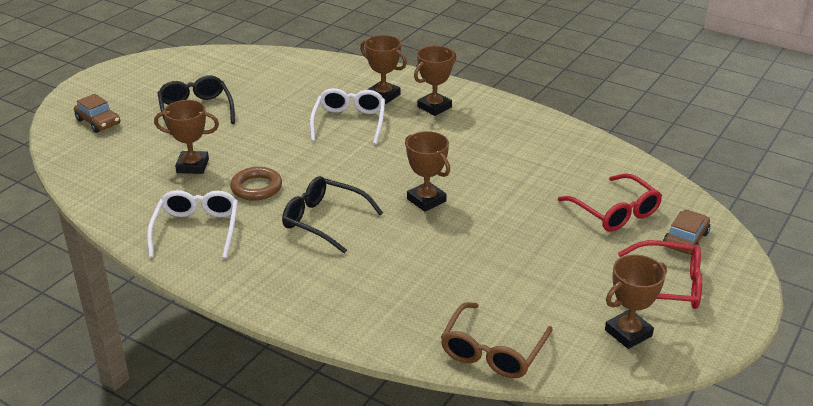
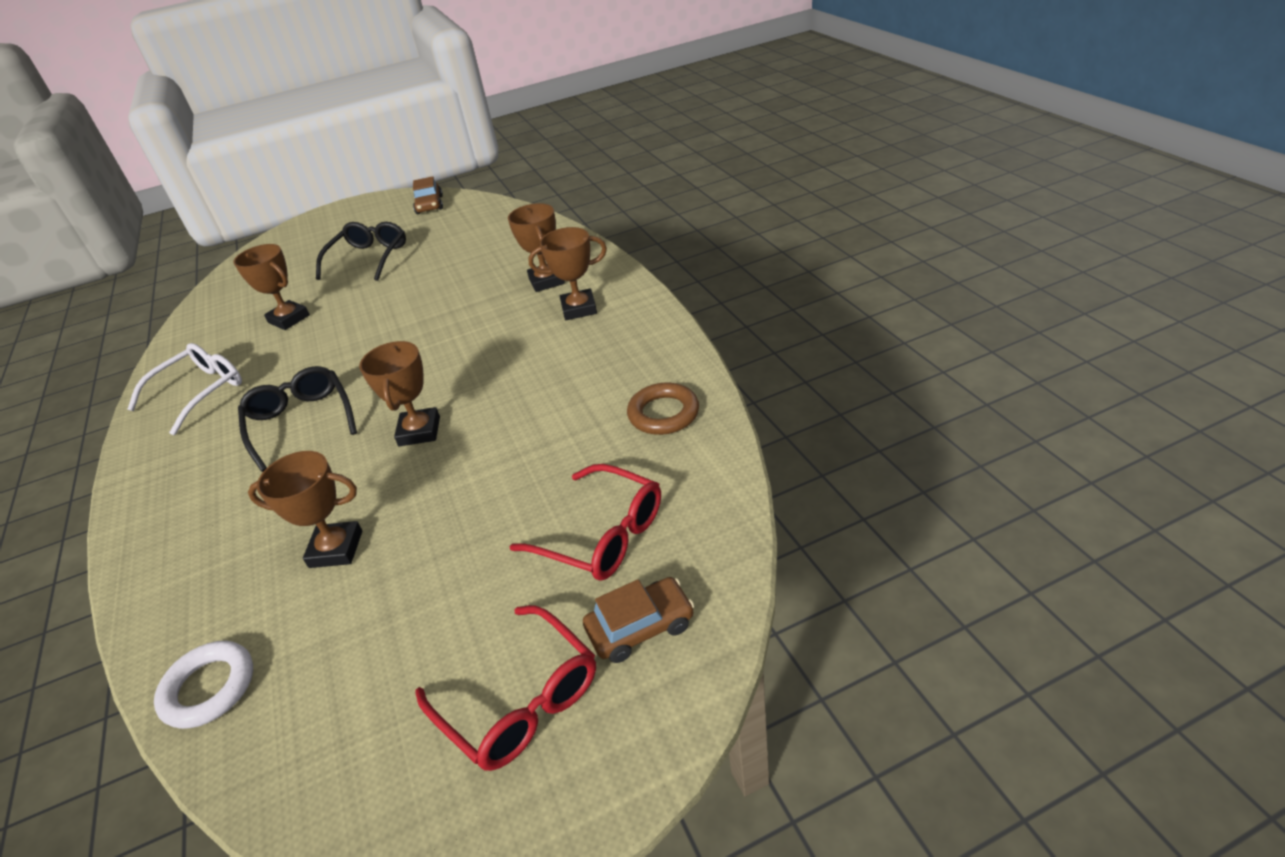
camera: 40 degrees right, 5 degrees up
brown car [74,94,120,133] -> brown car moved to [413,176,443,214]
brown ring [230,167,282,201] -> brown ring moved to [627,383,699,435]
white glasses [310,88,385,145] -> none
brown glasses [441,302,553,378] -> white ring [154,641,253,729]
red glasses [558,173,662,232] -> red glasses turned 60 degrees counterclockwise [509,464,661,581]
brown trophy [605,255,667,349] -> brown trophy moved to [248,451,362,568]

